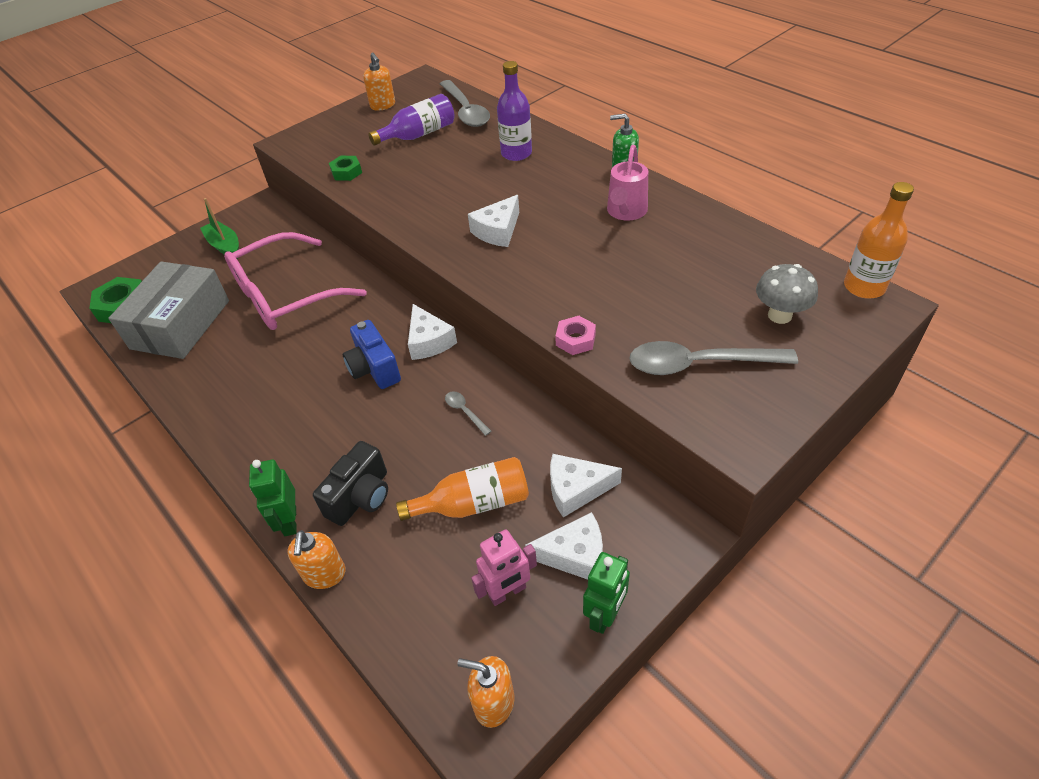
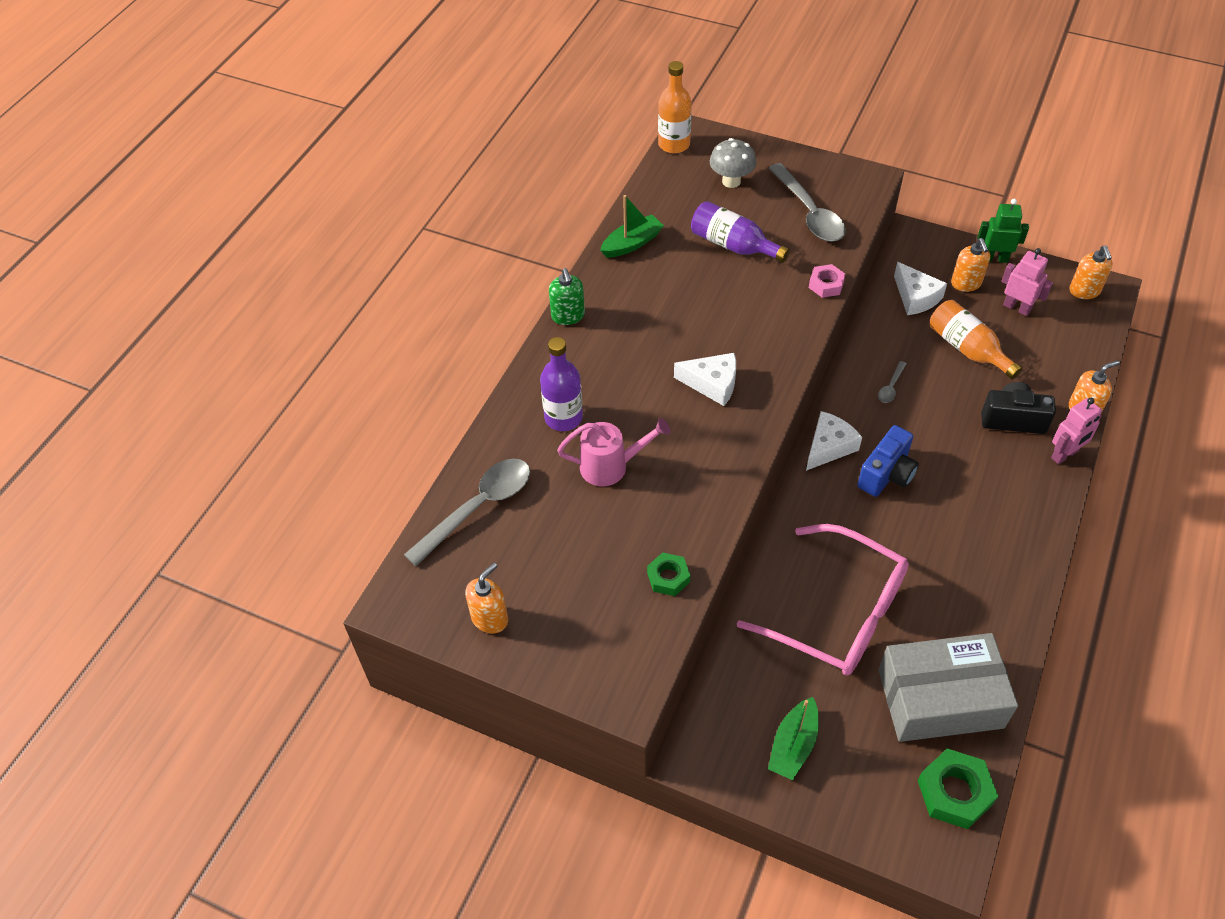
camera: 115 degrees left, 5 degrees up
green robot [249,459,297,536] -> pink robot [1051,398,1102,464]
purple bottle [368,94,454,146] -> purple bottle moved to [691,201,790,263]
white cheese [525,512,603,580] -> orange soap dispenser [951,238,990,292]
pink watering can [607,145,648,221] -> pink watering can moved to [557,418,670,486]
none -> green boat [600,195,664,257]

